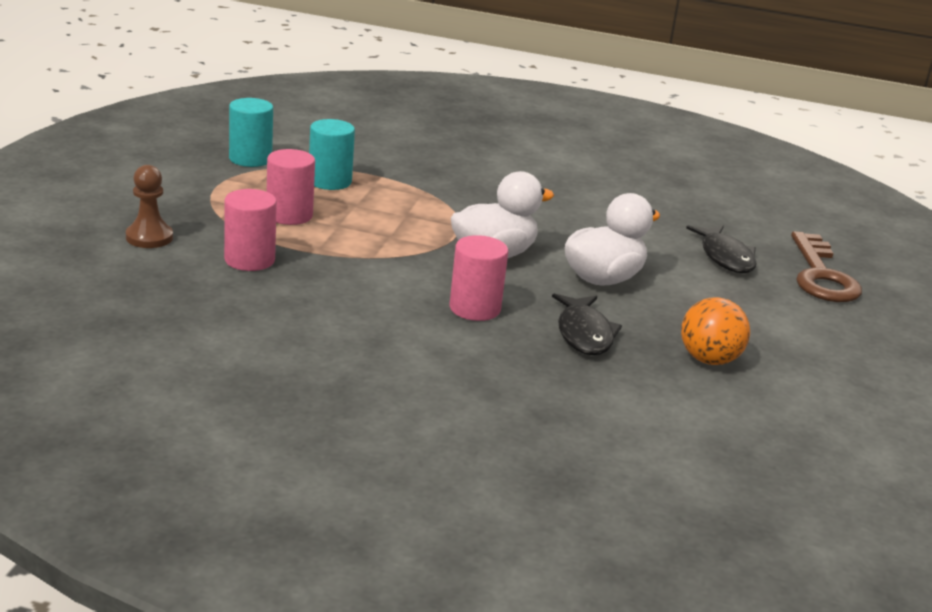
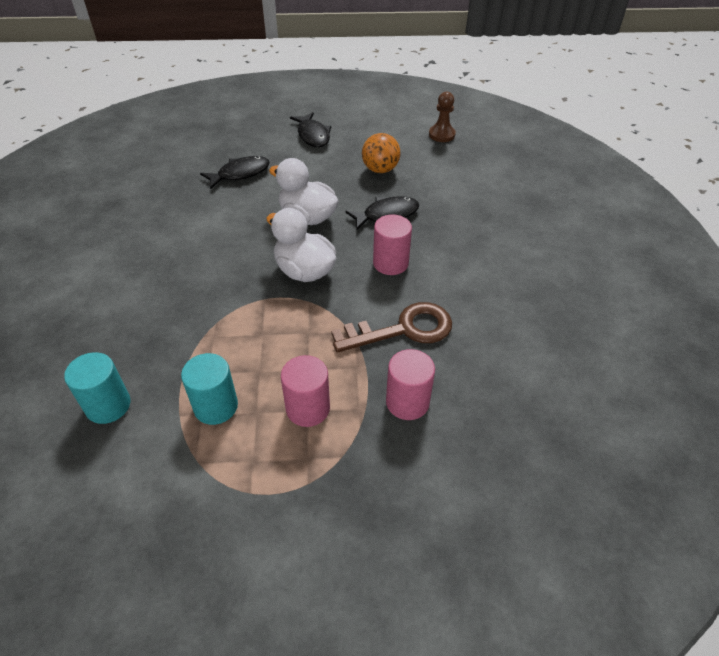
camera: 105 degrees left, 20 degrees up
brown pawn [126,165,173,248] -> brown pawn moved to [429,91,456,142]
turquoise cylinder [229,98,273,167] -> turquoise cylinder moved to [64,352,130,424]
brown key [791,231,862,302] -> brown key moved to [331,302,452,353]
none -> black fish [290,112,331,147]

